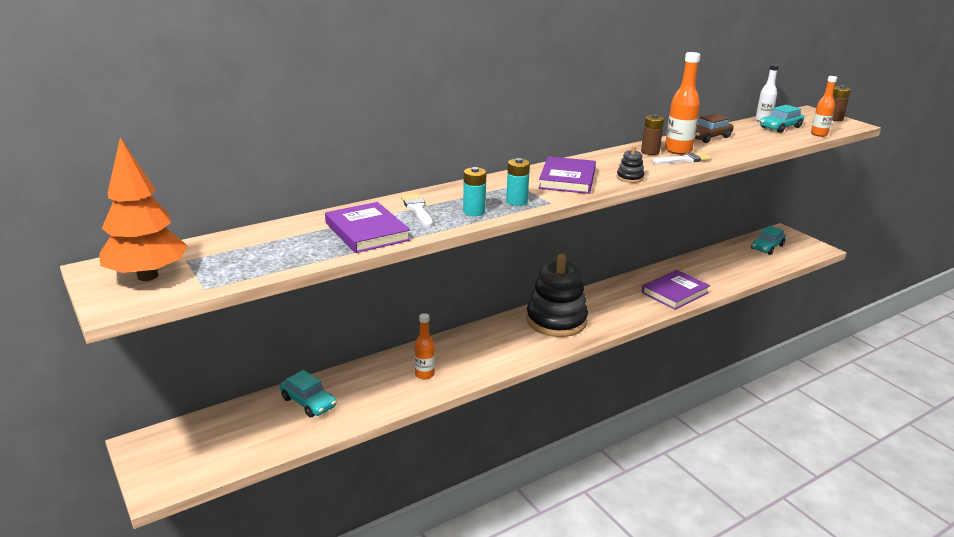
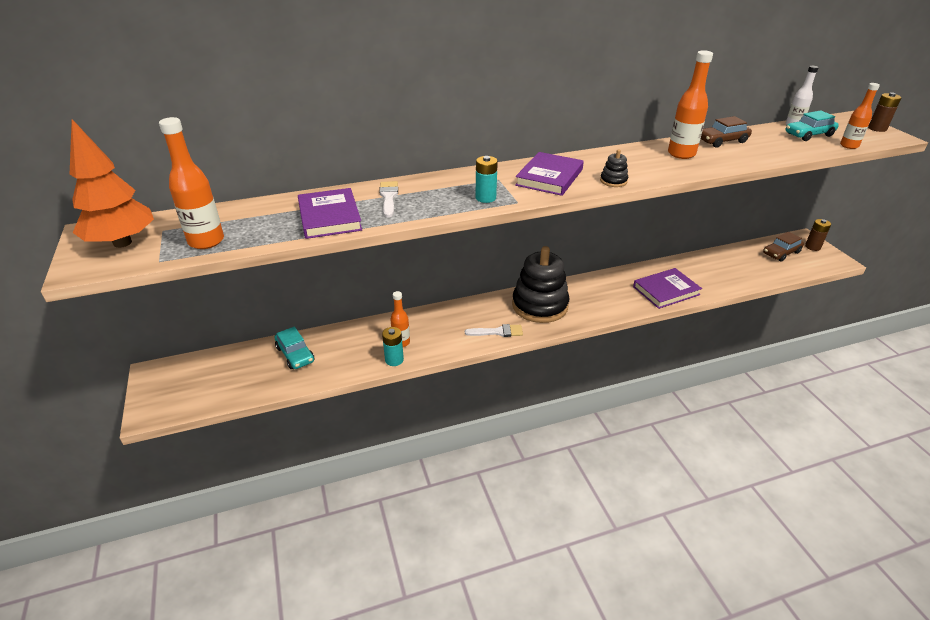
camera: 15 degrees right, 10 degrees up
turquoise battery [463,167,487,216] -> turquoise battery moved to [382,327,404,366]
brown battery [641,114,664,155] -> brown battery moved to [805,219,831,251]
white brush [652,152,712,164] -> white brush moved to [465,324,523,337]
turquoise car [751,226,786,255] -> brown car [763,232,804,262]
none -> orange bottle [159,117,224,249]

